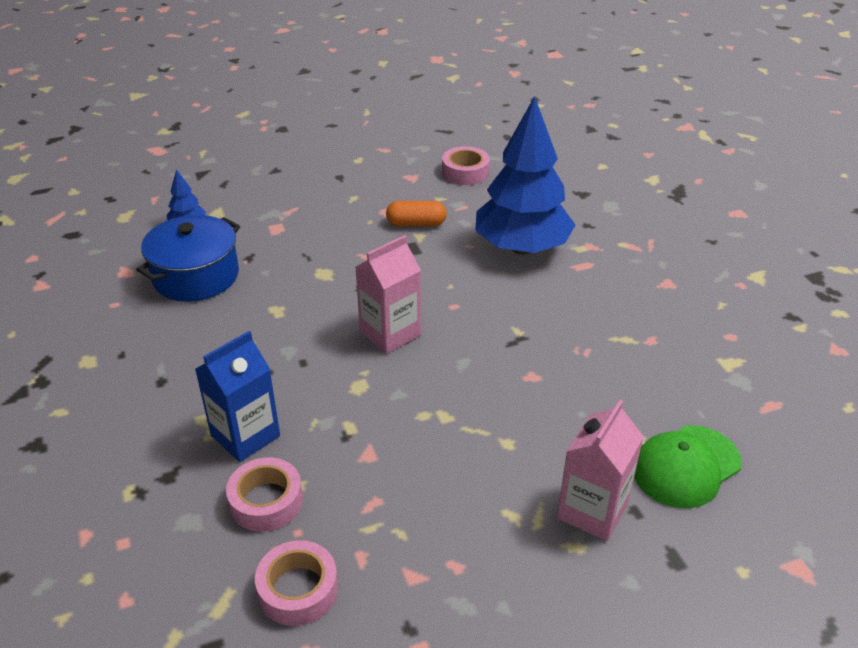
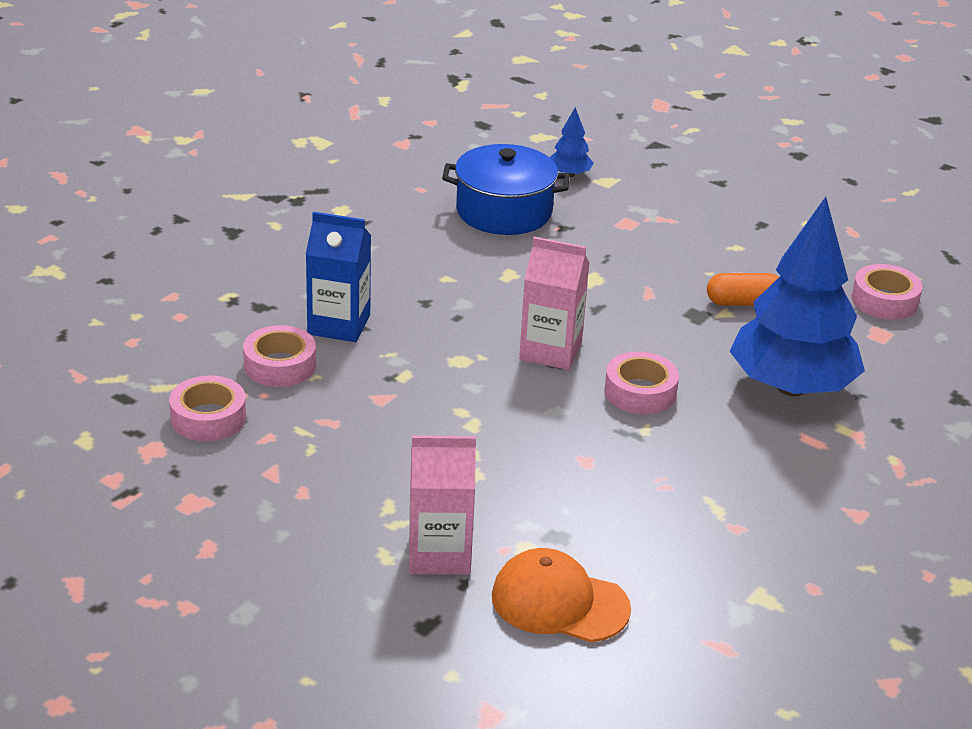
camera: 55 degrees right, 5 degrees down
orange capsule [386,201,447,226] -> orange capsule turned 60 degrees counterclockwise [707,273,779,306]
green cap [634,425,742,508] -> orange cap [492,548,631,642]
none -> pink tape [604,352,679,414]

